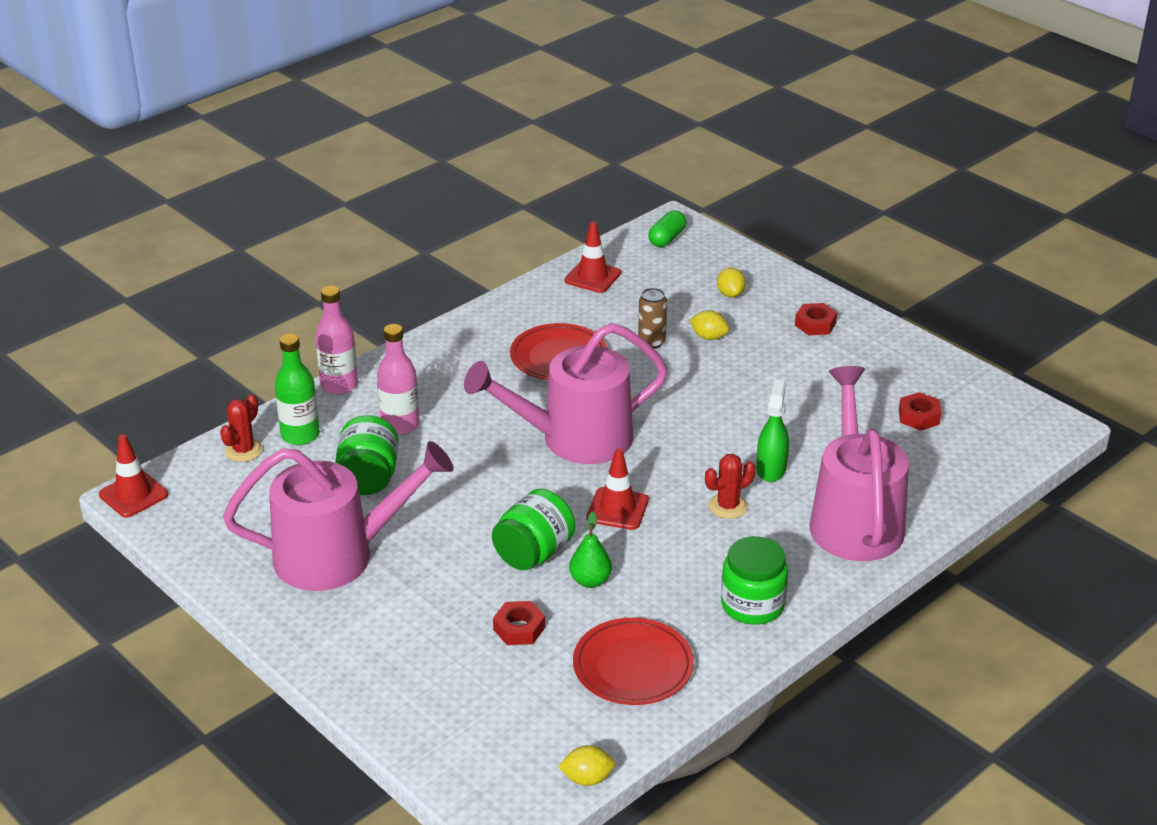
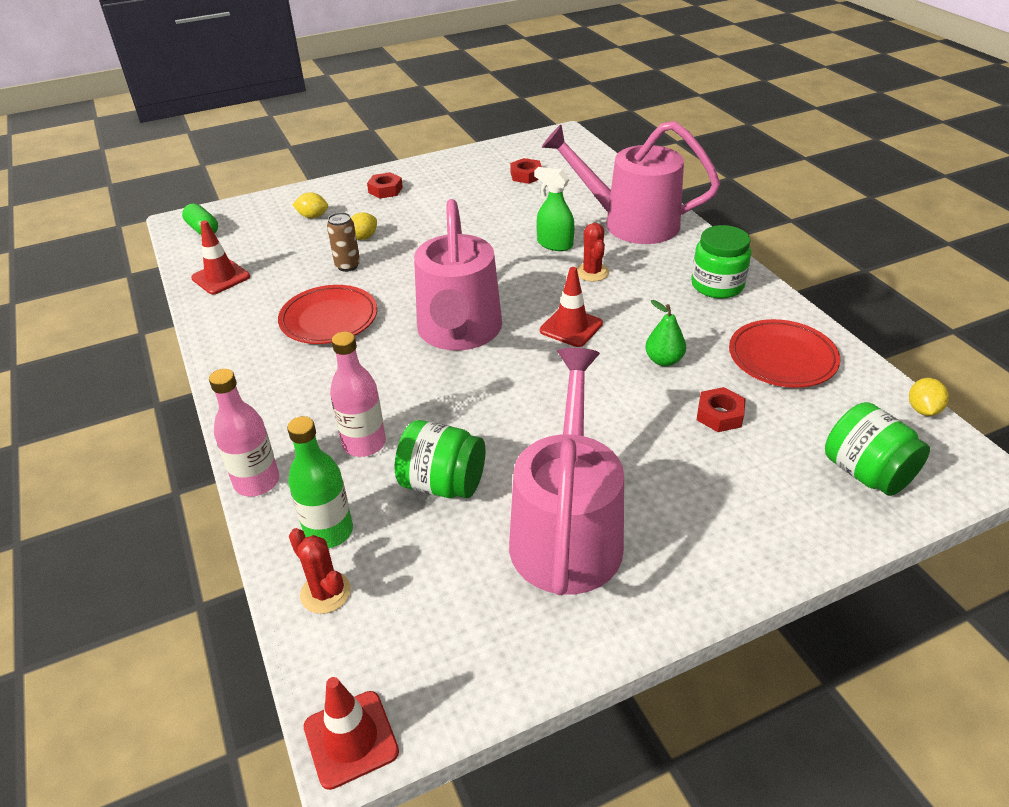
camera: 70 degrees left, 5 degrees up
green jar [492,489,575,570] -> green jar moved to [825,402,930,496]

